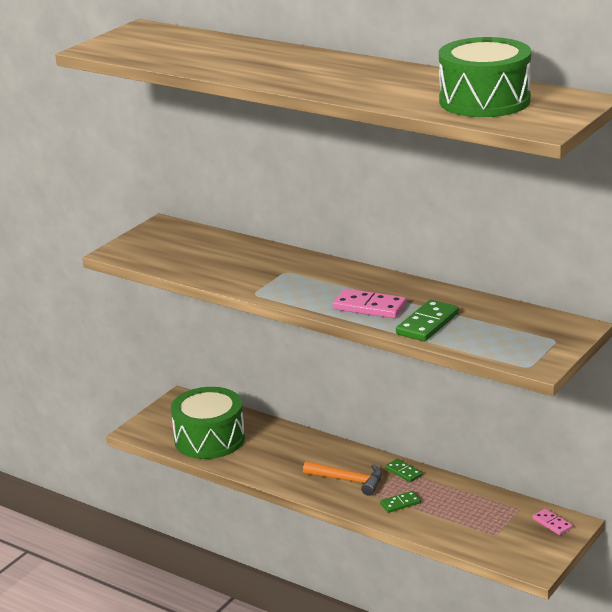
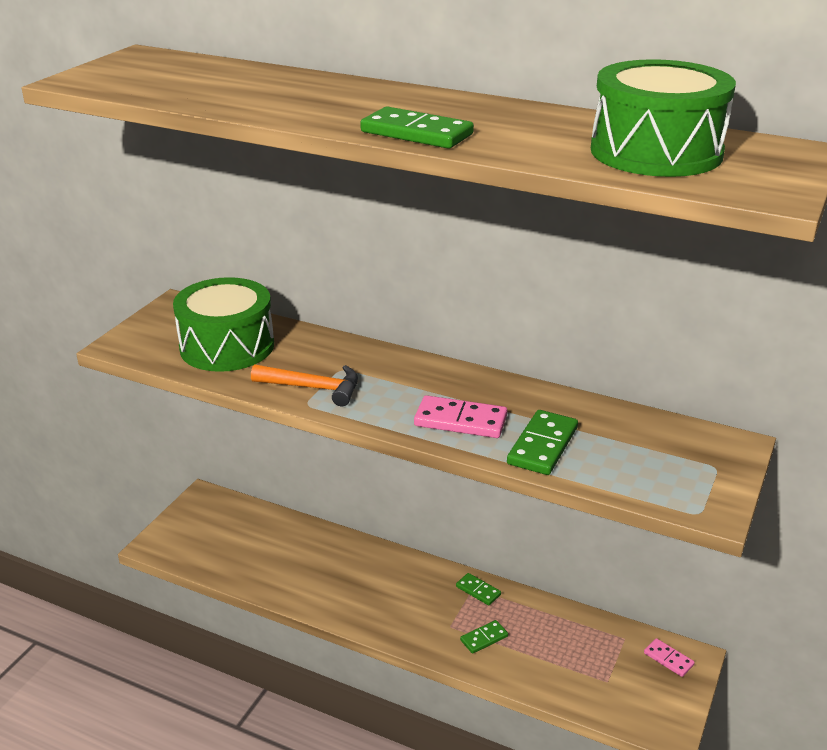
camera: 10 degrees left, 5 degrees up
green drum [171,387,245,459] -> green drum moved to [173,277,274,372]
orange hammer [303,461,382,496] -> orange hammer moved to [251,364,358,406]
none -> green domino [360,106,474,149]

